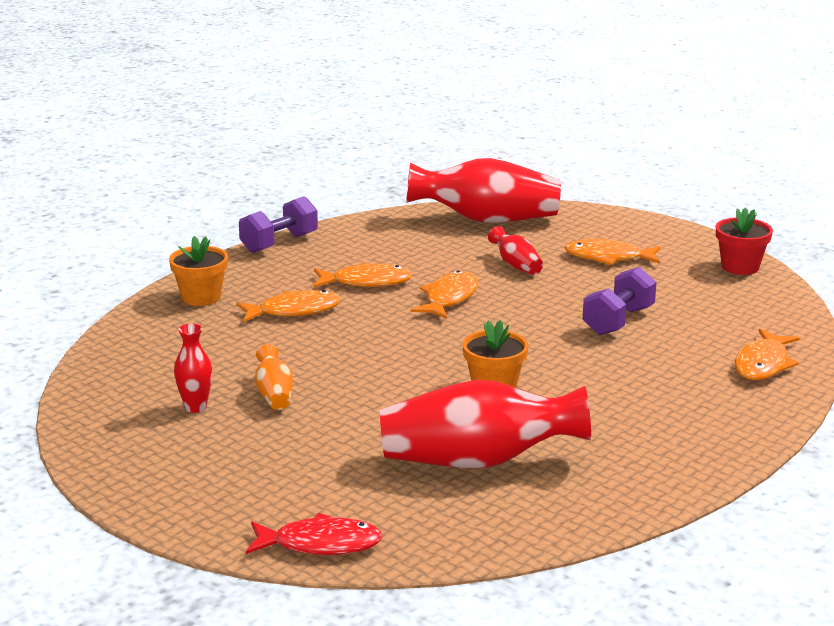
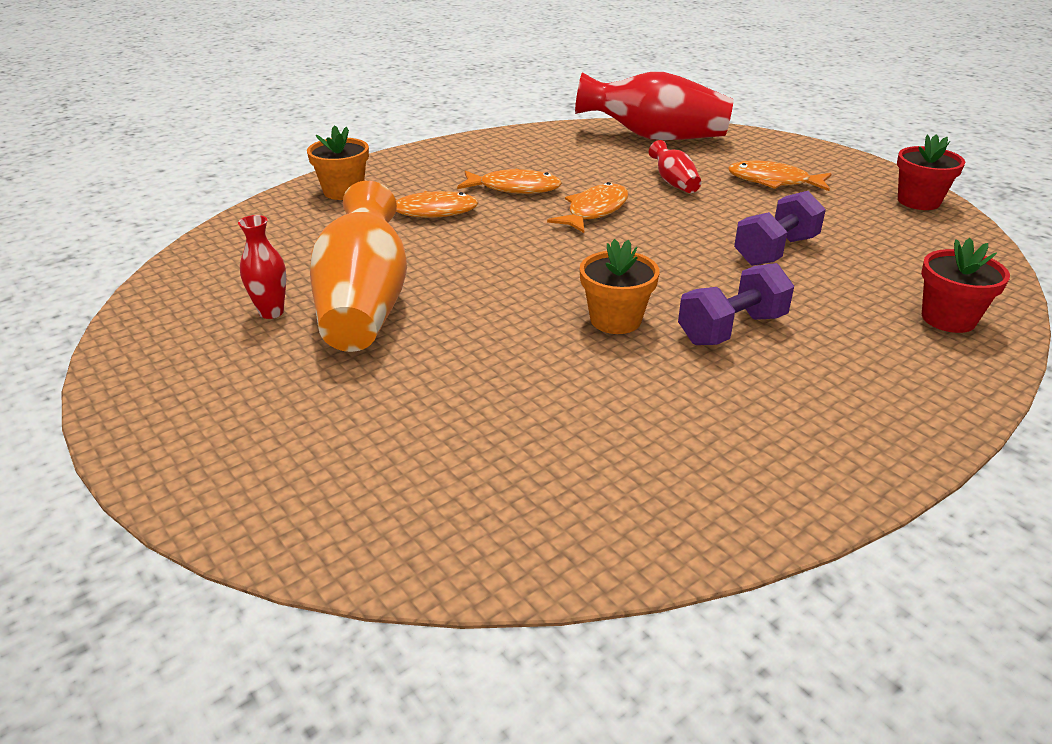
camera: 10 degrees right, 10 degrees up
purple dumbbell [239,196,318,253] -> purple dumbbell moved to [678,263,794,345]
red fish [246,513,383,555] -> none
orange vase [255,344,293,410] -> orange vase [310,181,407,352], size x2.17
red vase [380,380,591,468] -> none
orange fish [735,329,799,380] -> red flower pot [921,238,1010,333]

